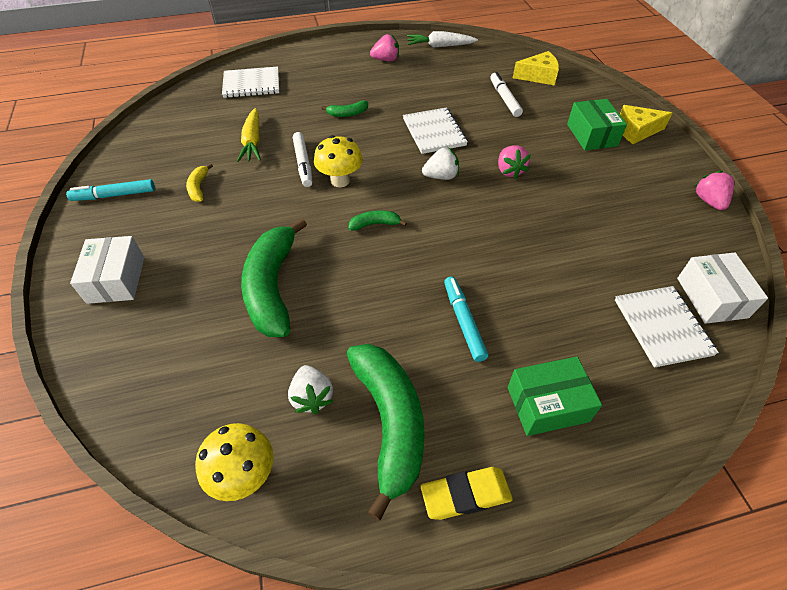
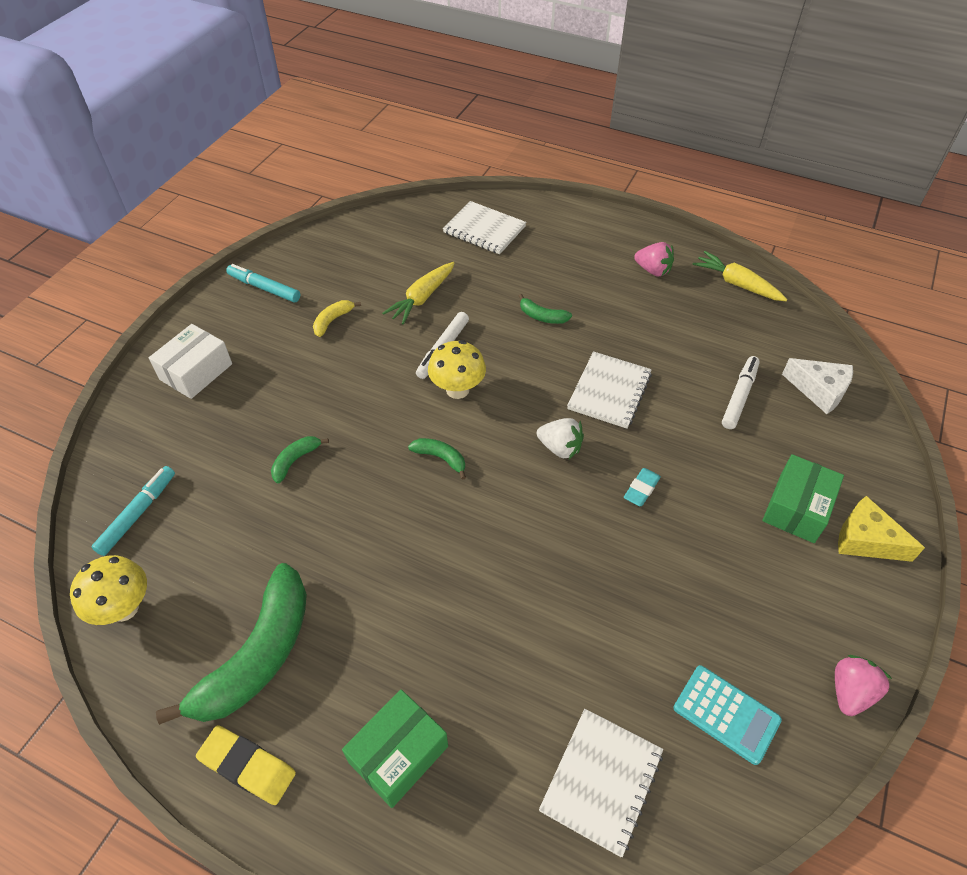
camera: 40 degrees right, 0 degrees up
green banana [241,218,307,337] -> green banana [271,436,329,483], size x0.43
white strawberry [288,365,333,414] -> none
white carrot [407,31,478,48] -> yellow carrot [692,251,788,301]
turquoise marker [444,276,488,362] -> turquoise marker moved to [92,466,175,556]
pink strawberry [498,145,530,179] -> turquoise eraser [624,468,661,506]
green box [508,357,602,436] -> green box turned 75 degrees counterclockwise [342,690,448,808]
yellow cheese [513,51,559,86] -> white cheese [782,358,853,414]
white box [677,253,768,324] -> none
none -> turquoise calculator [674,665,782,765]

